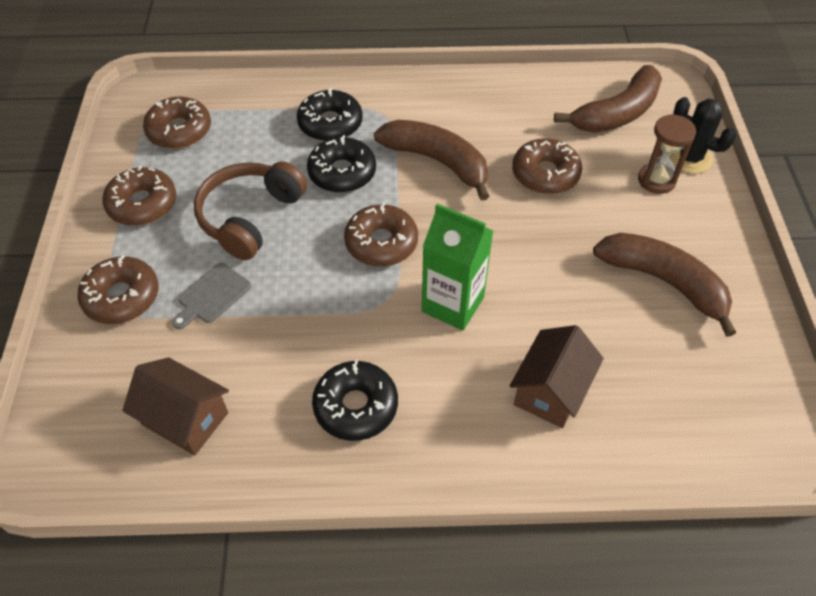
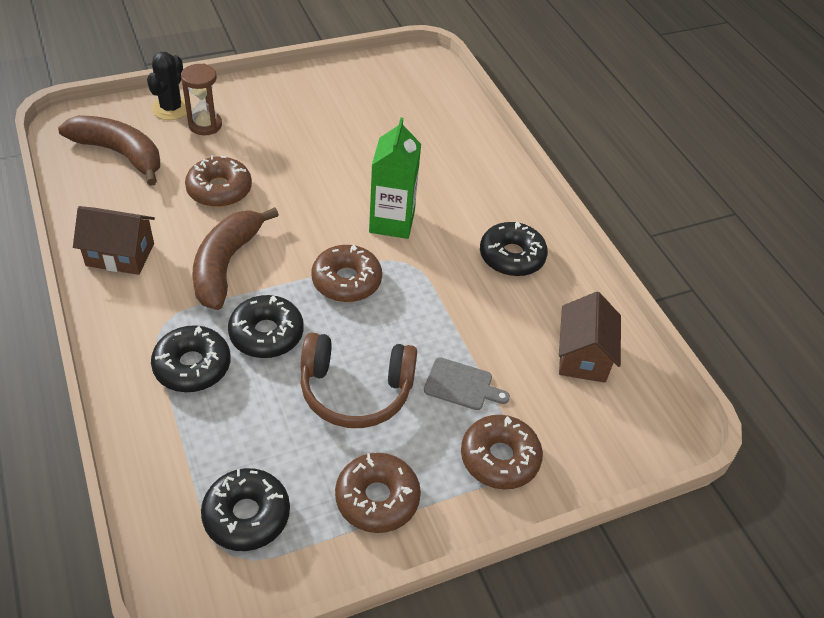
camera: 115 degrees left, 5 degrees down
brown donut [143,97,211,149] -> black donut [201,468,290,551]
brown house [510,325,604,428] -> brown house moved to [73,206,155,275]
brown banana [593,233,736,337] -> none

